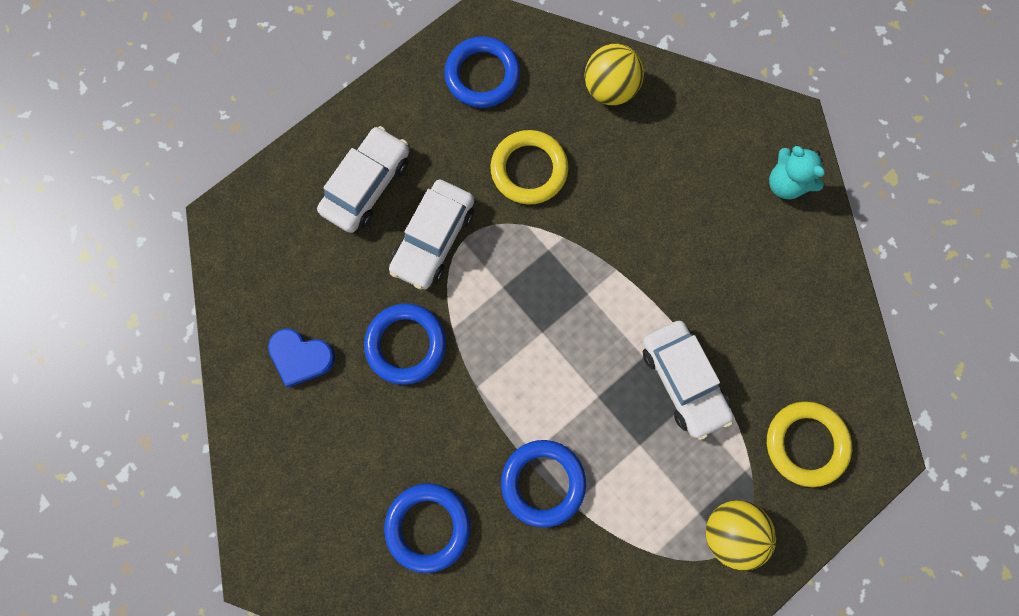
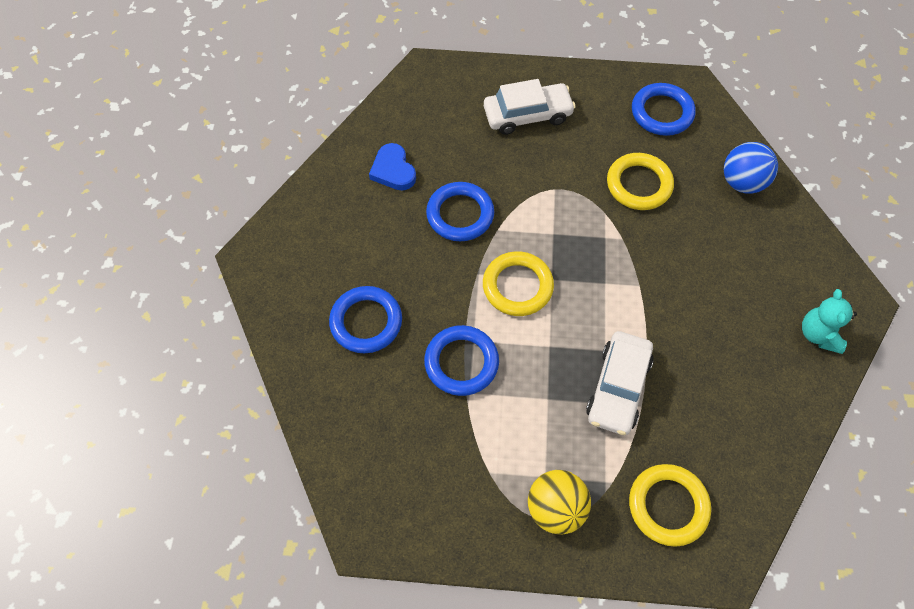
camera: 45 degrees right, 15 degrees down
white car [389,180,474,290] -> none
yellow ball [584,44,644,105] -> blue ball [724,142,778,194]
none -> yellow ring [483,251,554,316]

